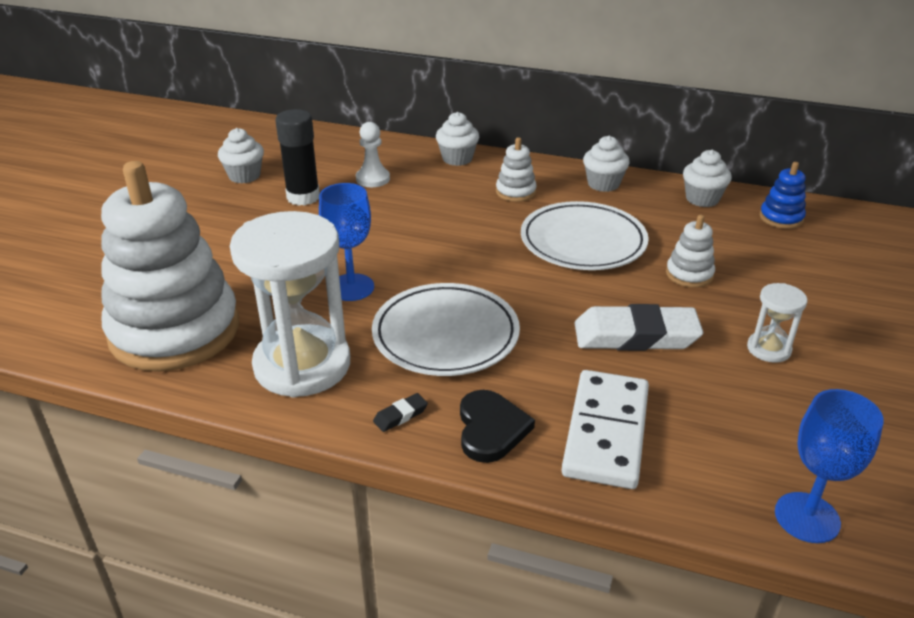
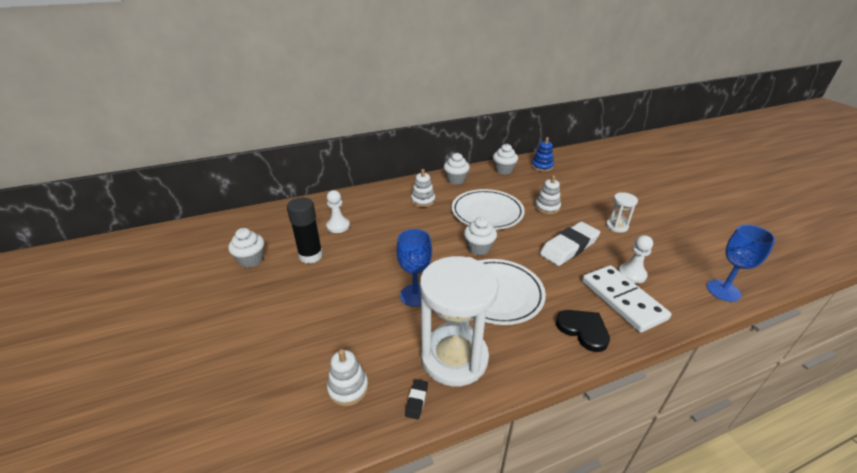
camera: 40 degrees left, 0 degrees up
white stacking toy [101,161,239,371] -> white stacking toy [327,349,368,406], size x0.40
black eraser [373,393,428,432] -> black eraser moved to [405,379,428,420]
white cupcake [436,112,479,166] -> white cupcake moved to [464,217,497,255]
none -> white pawn [618,235,653,283]

